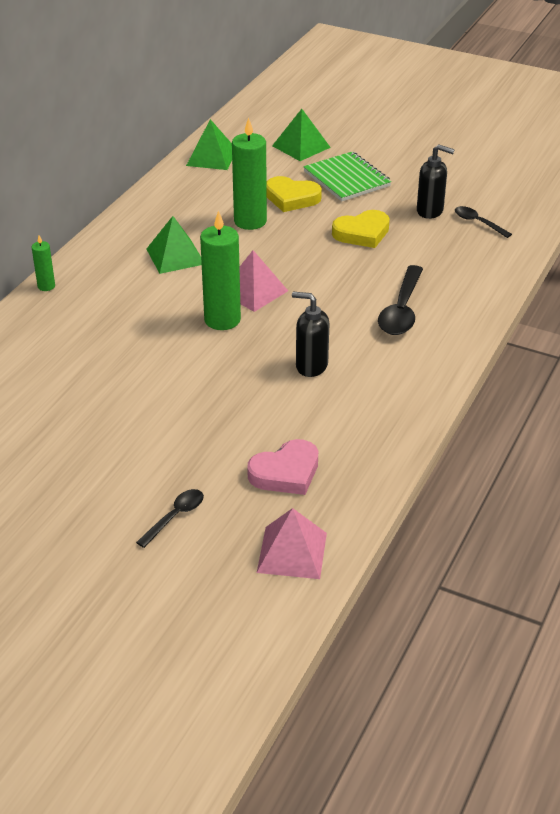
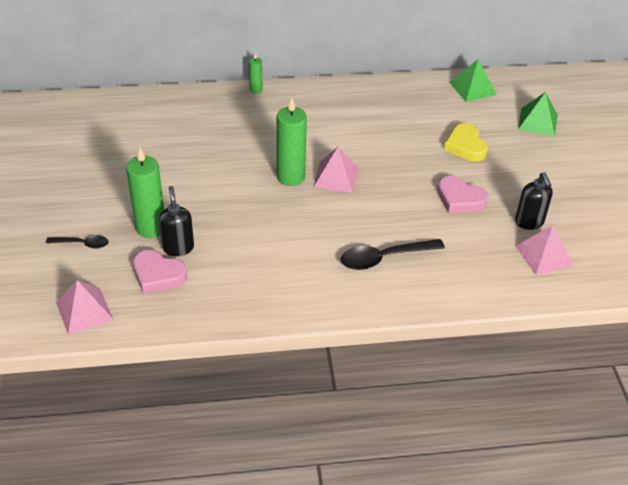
camera: 55 degrees right, 5 degrees up
green pyramid [146,216,202,274] -> none
green candle [232,117,267,230] -> green candle moved to [126,148,164,238]
black soap dispenser [292,292,329,377] -> black soap dispenser moved to [159,186,194,256]
green notebook [303,151,392,202] -> none
yellow heart [332,210,390,248] -> pink heart [437,176,488,213]
black spoon [455,206,512,238] -> pink pyramid [515,225,573,275]

